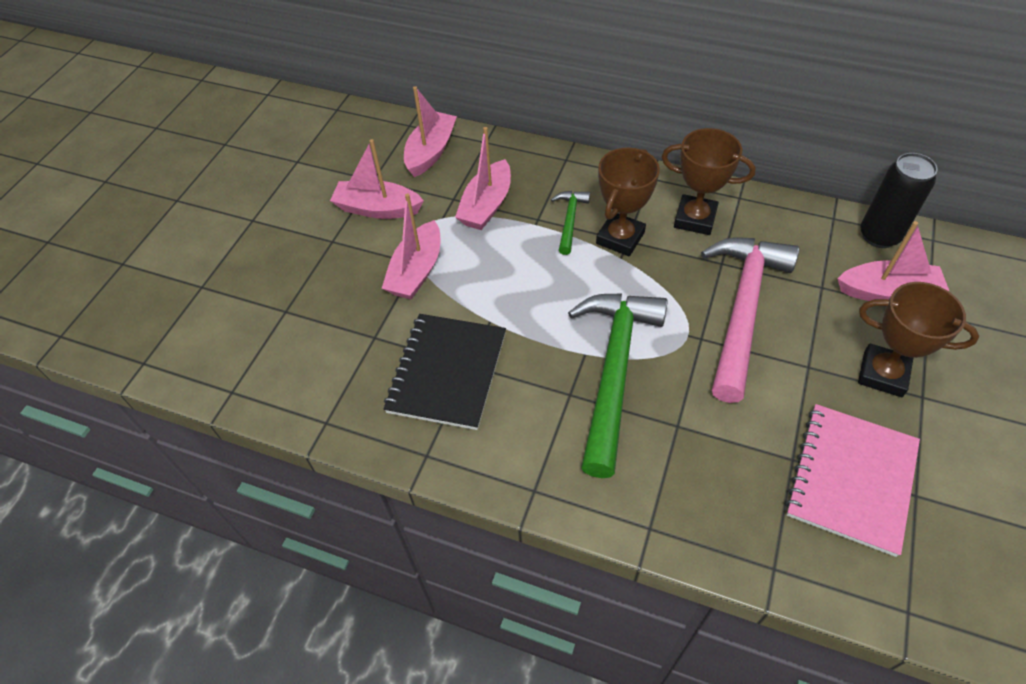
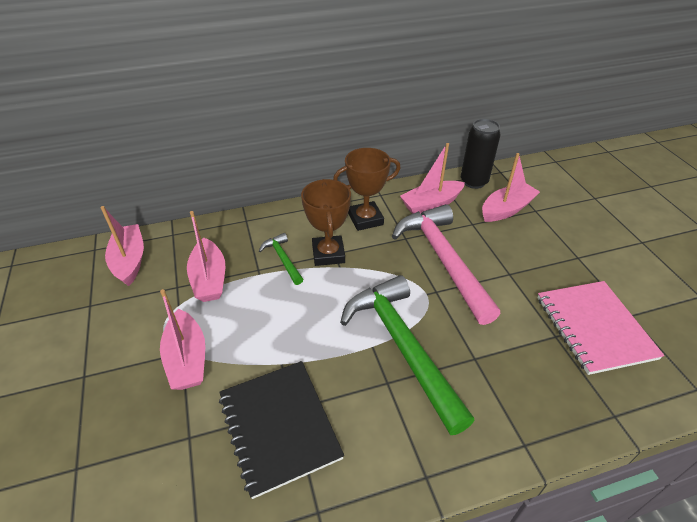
camera: 40 degrees left, 10 degrees down
pink boat [330,139,424,219] -> pink boat moved to [400,143,465,214]
brown trophy [858,282,979,397] -> none

